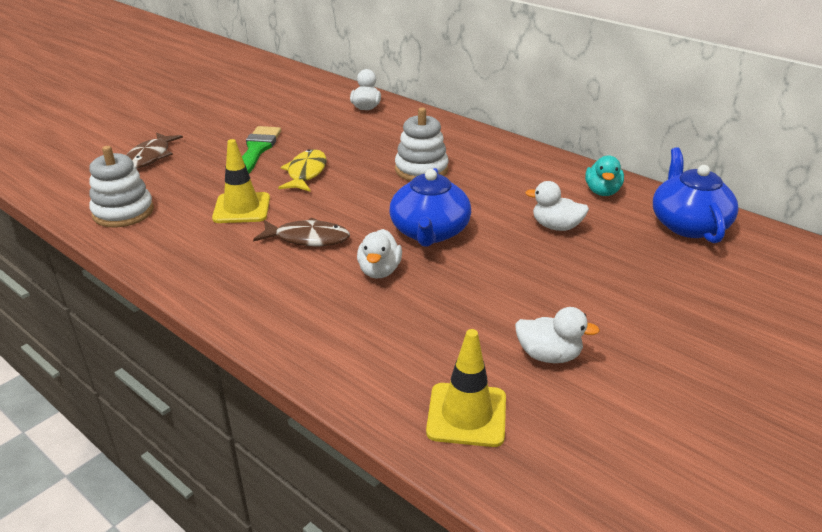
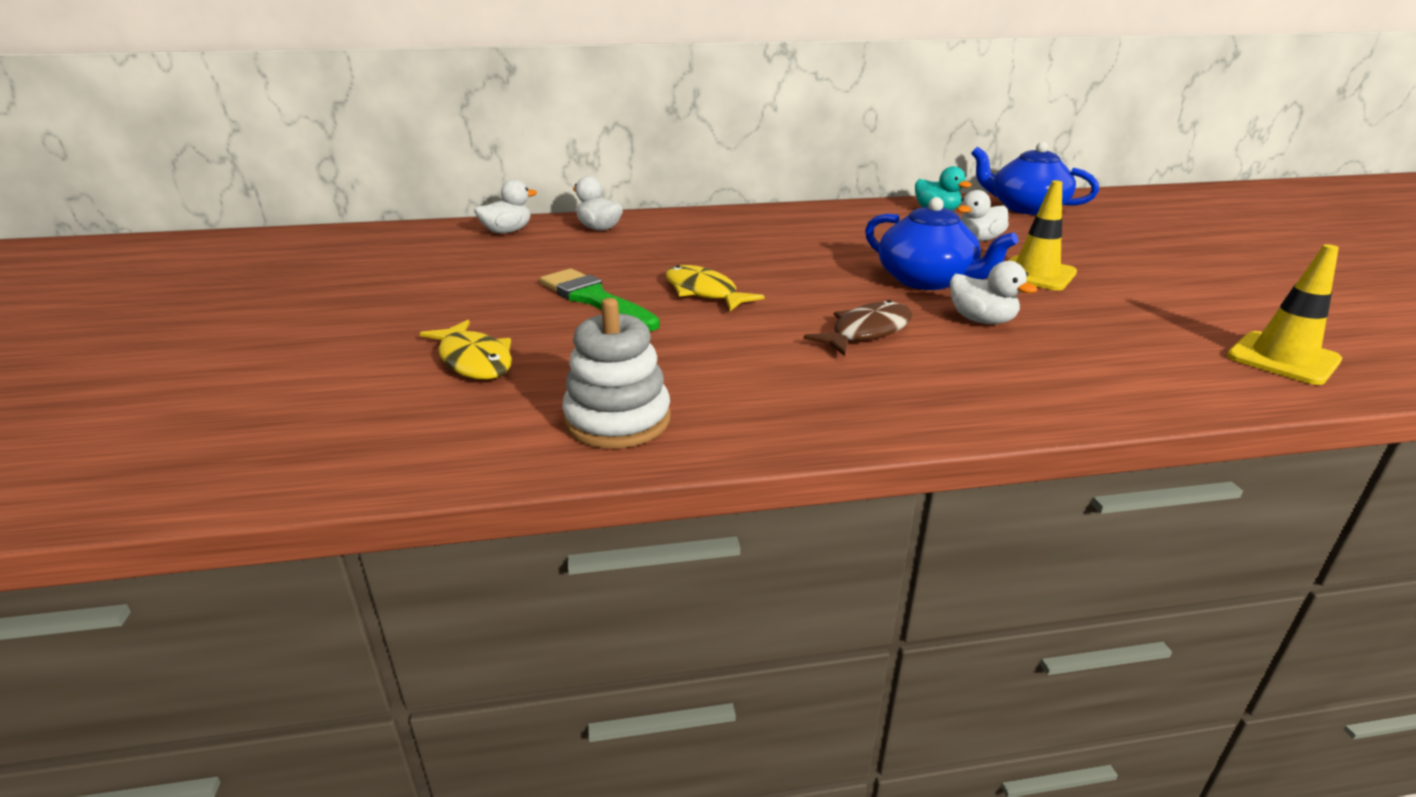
camera: 50 degrees left, 5 degrees down
brown fish [126,132,183,169] -> yellow fish [420,320,512,380]
yellow traffic cone [212,139,270,223] -> yellow traffic cone moved to [1008,180,1077,290]
white stacking toy [395,108,449,181] -> none
white duck [515,307,600,363] -> white duck moved to [474,179,537,234]

